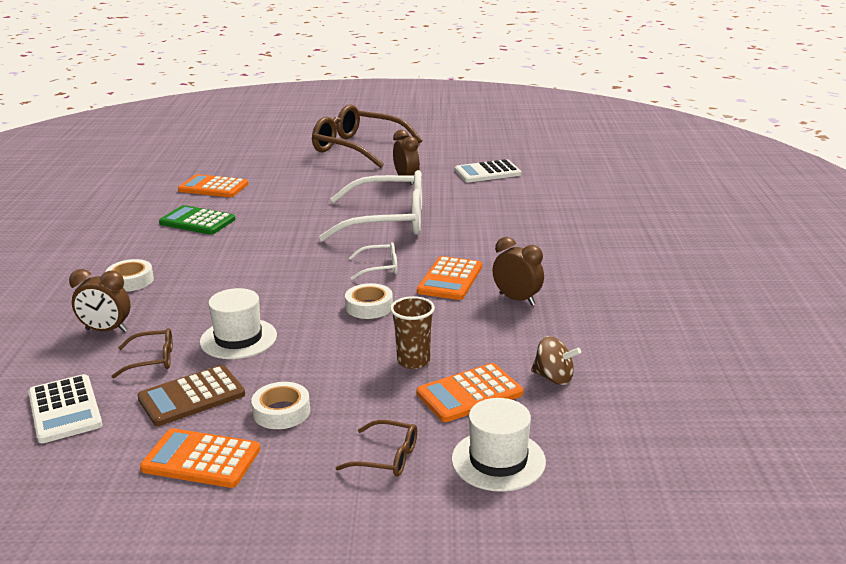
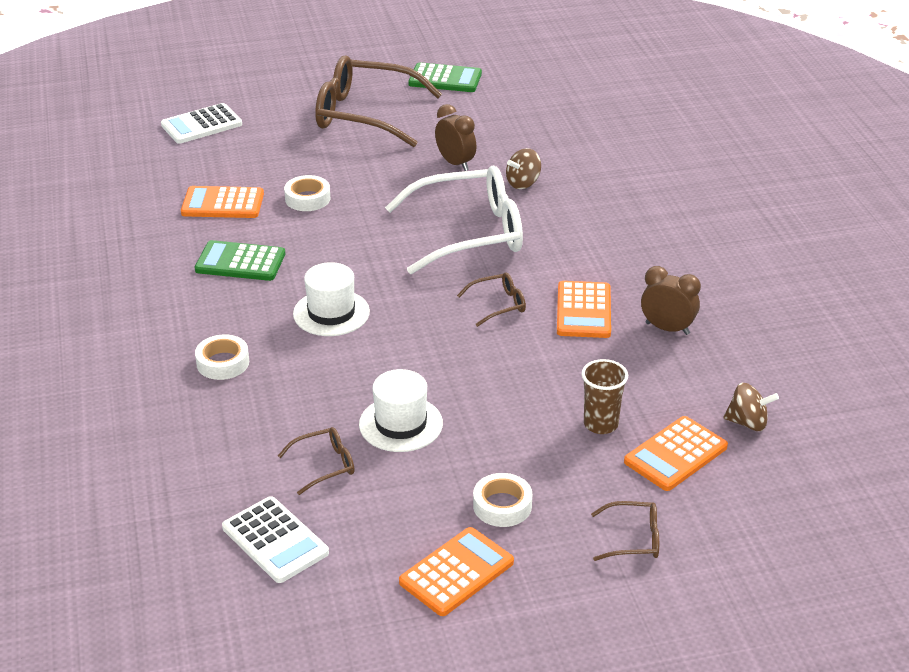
camera: 15 degrees left, 10 degrees up
brown clock [69,269,131,332] -> none
brown calculator [137,365,245,426] -> none
orange calculator [140,428,260,488] -> orange calculator turned 135 degrees clockwise [399,527,514,616]
white tape [345,283,393,319] -> white tape moved to [284,175,330,211]
white glasses [349,242,397,280] -> brown glasses [457,272,526,327]
white hat [451,398,546,492] -> white hat moved to [293,262,370,336]
white calculator [455,159,521,182] -> white calculator moved to [161,103,242,144]
none -> green calculator [409,62,482,92]
none -> brown spinning top [506,148,541,189]

